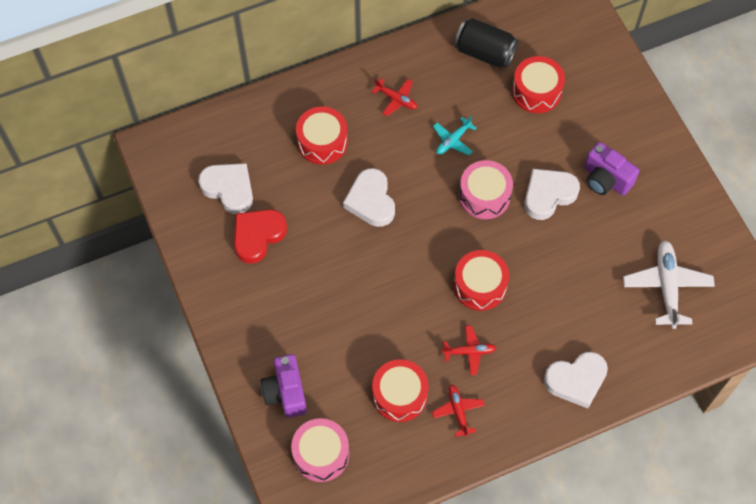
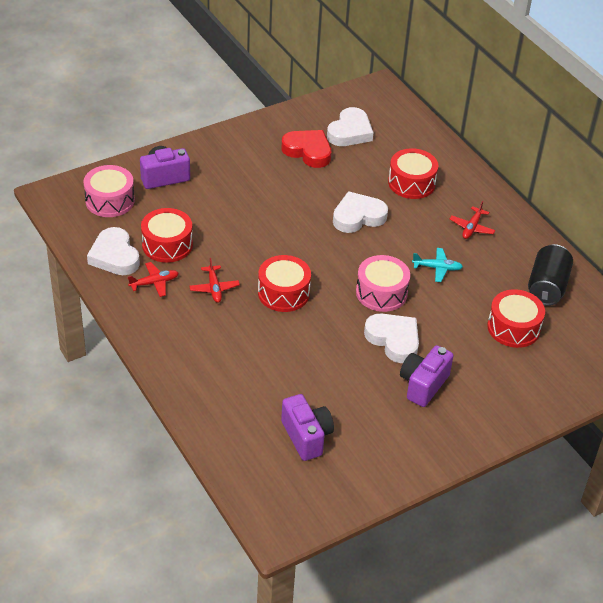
camera: 80 degrees right, 20 degrees down
turquoise plane [433,116,477,155] -> turquoise plane turned 150 degrees clockwise [412,248,463,282]
white heart [544,352,608,408] -> white heart moved to [87,227,140,275]
white plane [623,240,715,329] -> purple camera [281,394,334,461]

